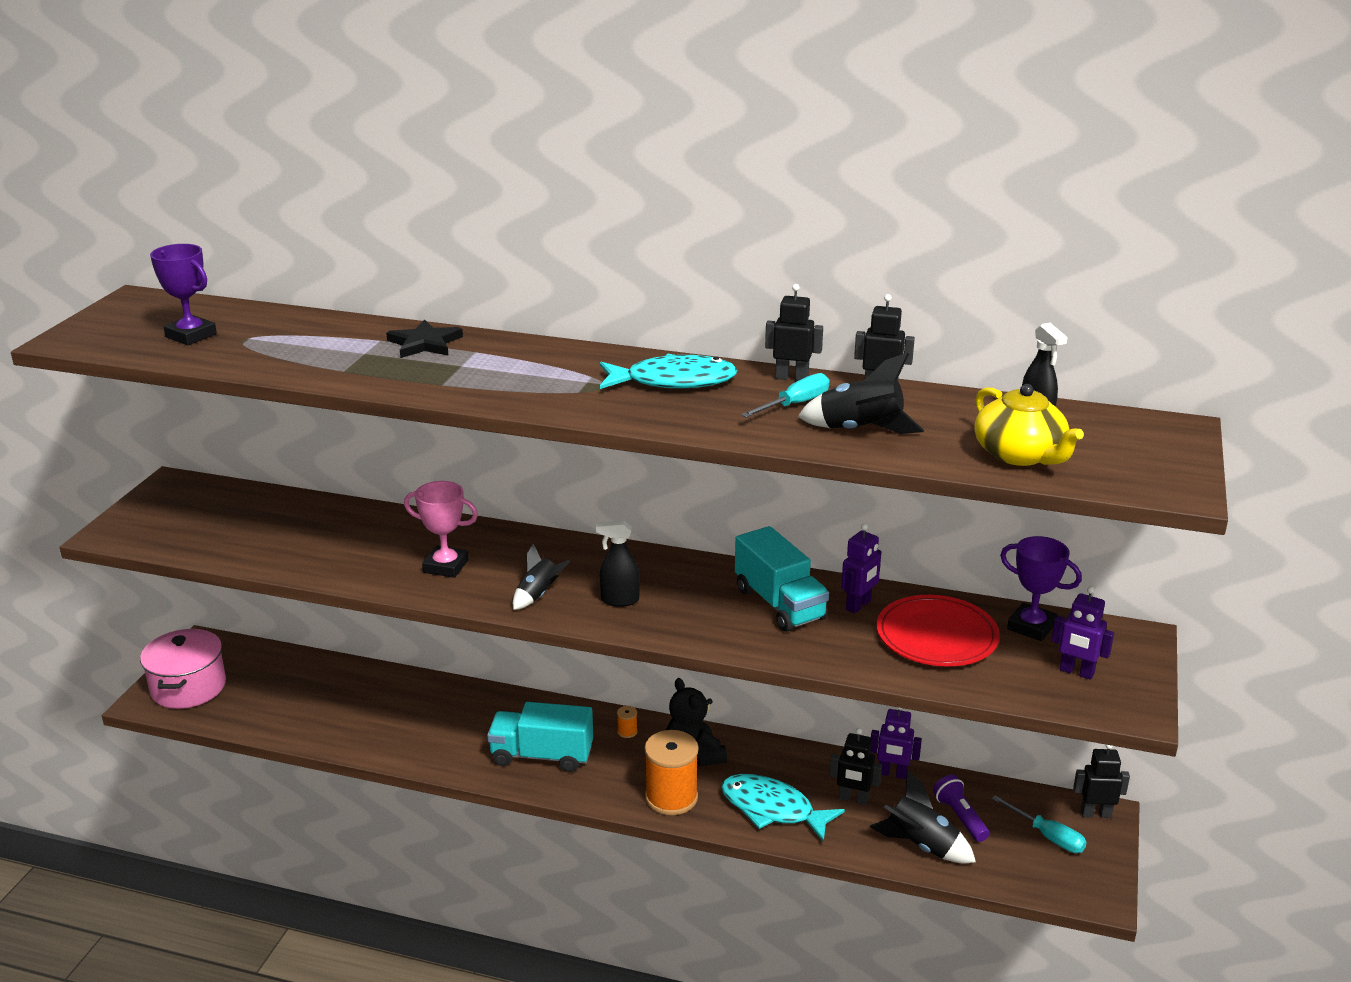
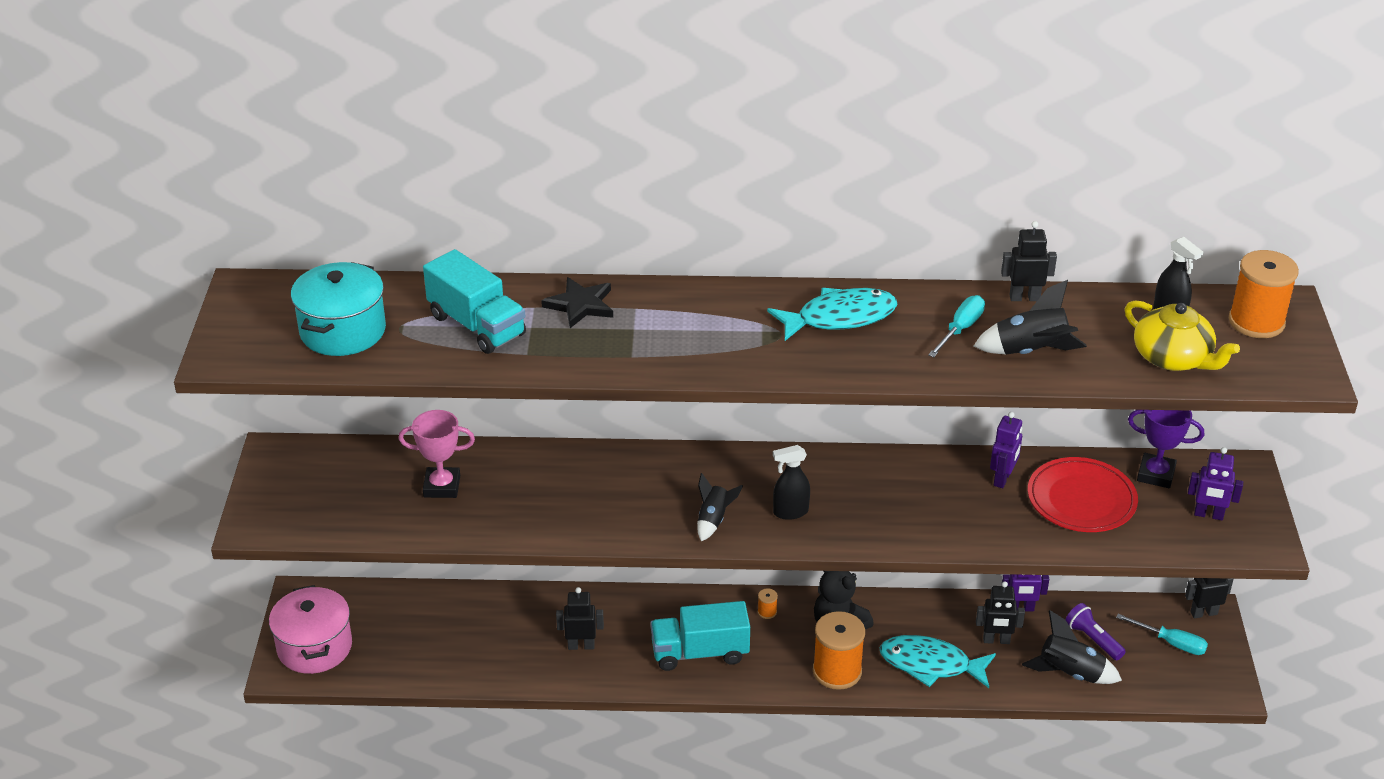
camera: 15 degrees left, 10 degrees up
purple trophy [150,244,217,345] -> turquoise pot [291,262,386,356]
pink trophy [404,481,478,578] -> pink trophy moved to [399,410,475,498]
turquoise truck [735,526,829,632] -> turquoise truck moved to [423,249,526,354]
black robot [765,284,823,381] -> black robot moved to [556,587,604,650]
none -> orange spool [1229,250,1299,338]

